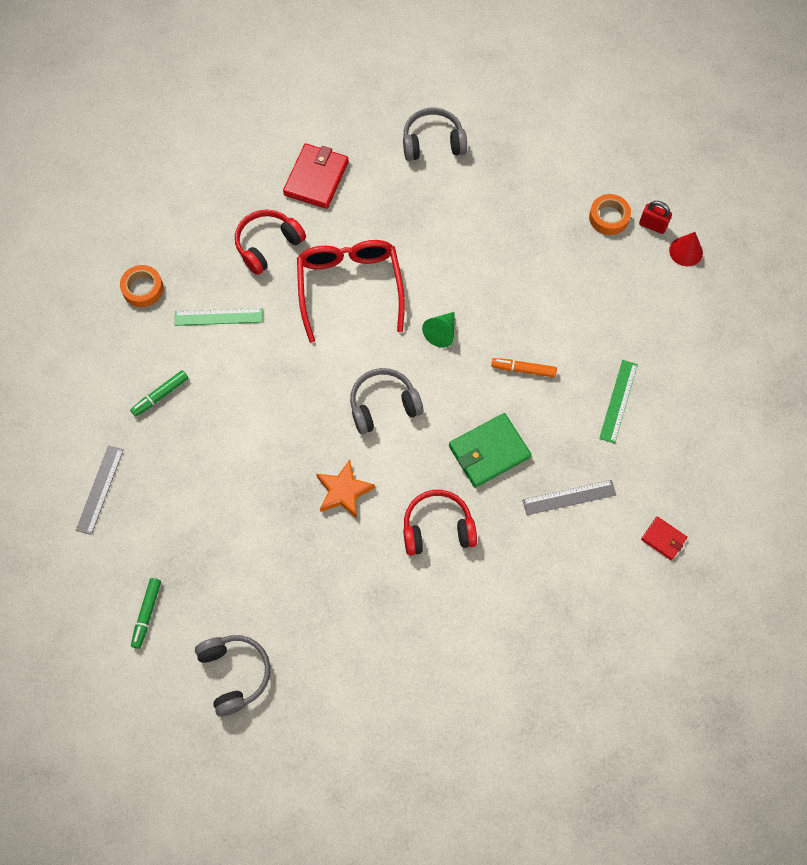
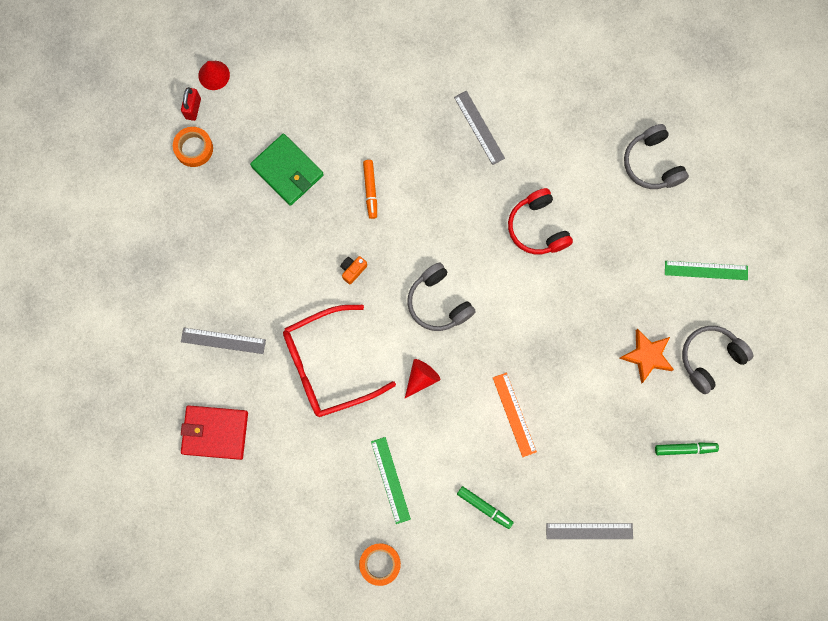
camera: 105 degrees left, 10 degrees up
red headphones [235,210,306,275] -> none
orange star [316,460,375,519] -> orange star moved to [619,329,674,384]
grey headphones [403,108,467,161] -> grey headphones moved to [624,124,689,189]
green cone [422,312,455,348] -> orange camera [340,256,367,284]
green wallet [449,413,531,488] -> green wallet moved to [250,134,324,206]
green ruler [599,360,638,444] -> green ruler moved to [665,261,748,280]
red wallet [641,516,688,560] -> none
none -> grey ruler [181,328,266,354]
none -> red cone [405,359,440,398]
none -> orange ruler [493,373,537,457]

